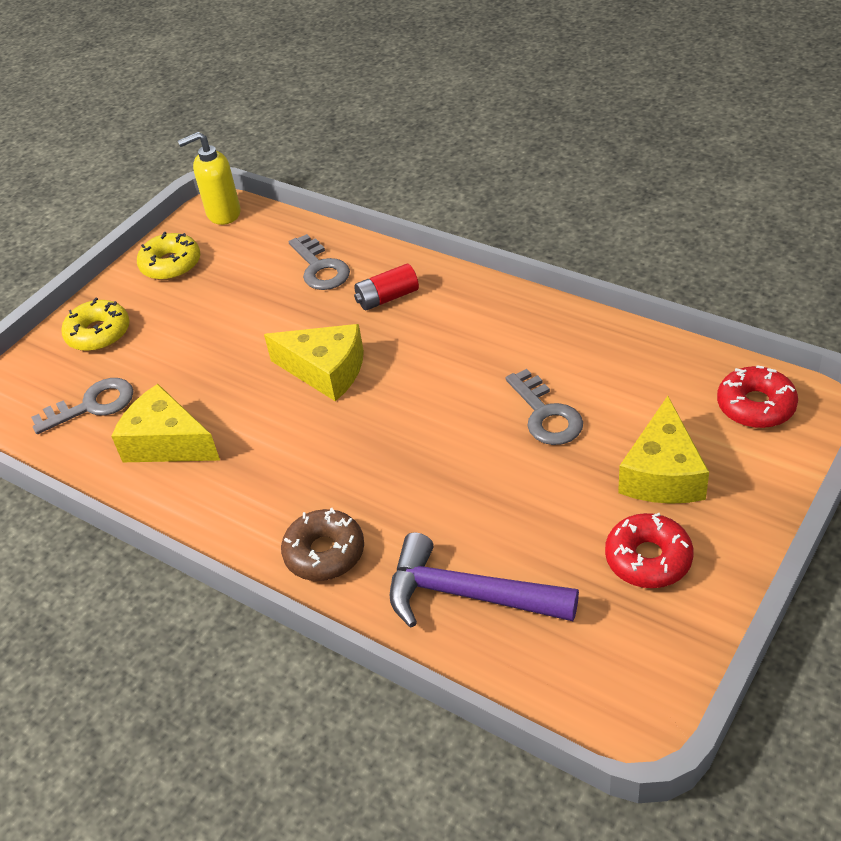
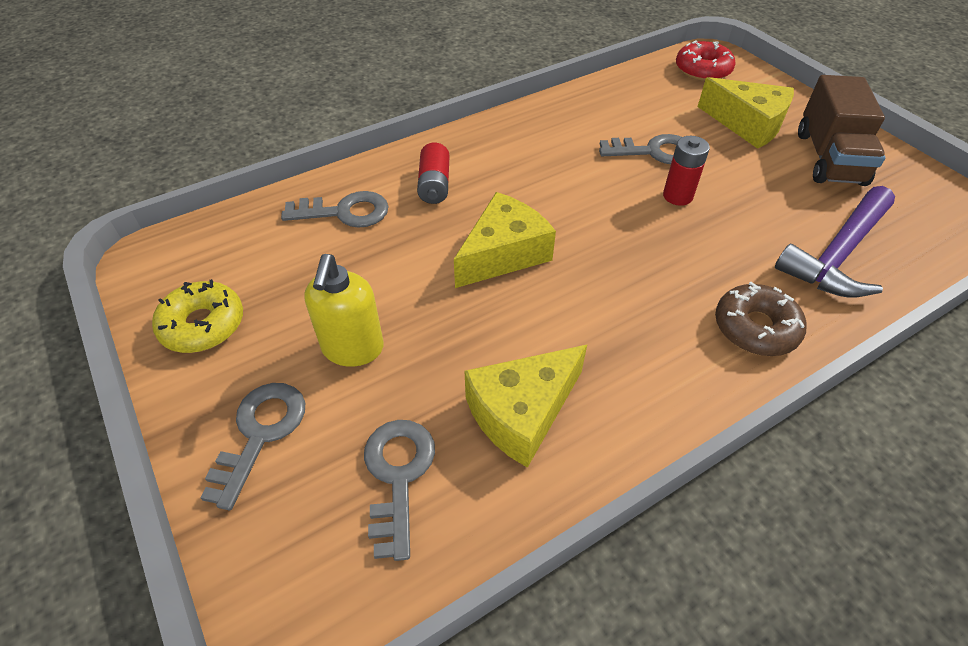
camera: 70 degrees left, 5 degrees up
yellow donut [61,298,130,351] -> grey key [200,383,305,510]
yellow soap dispenser [178,132,241,225] -> yellow soap dispenser moved to [304,254,384,367]
red donut [605,513,694,588] -> brown truck [798,75,886,186]
none -> red battery [663,136,710,206]

